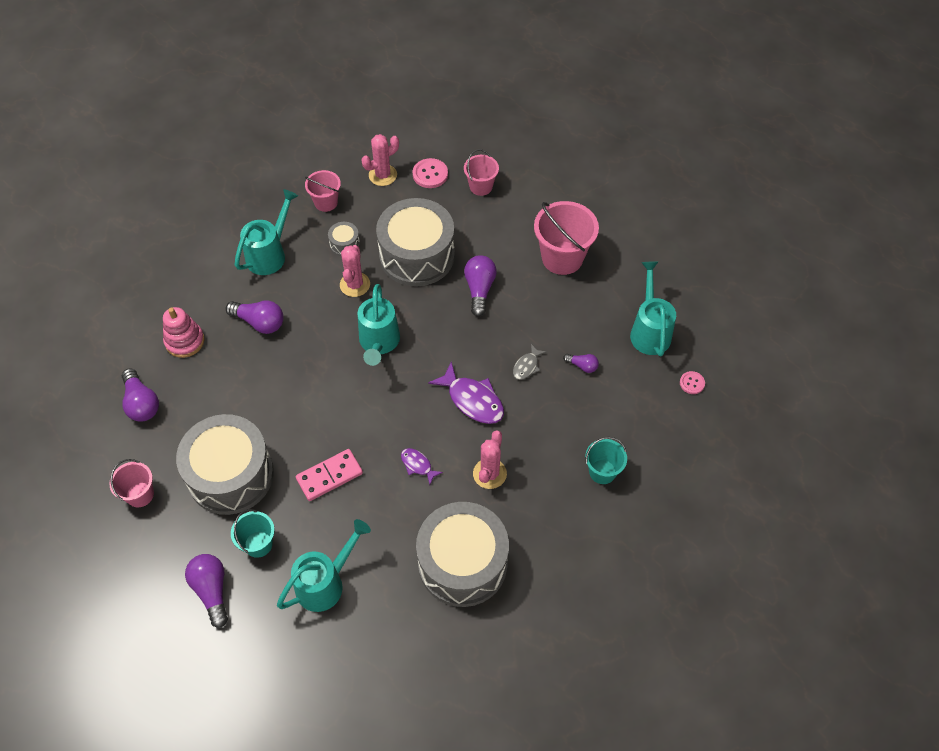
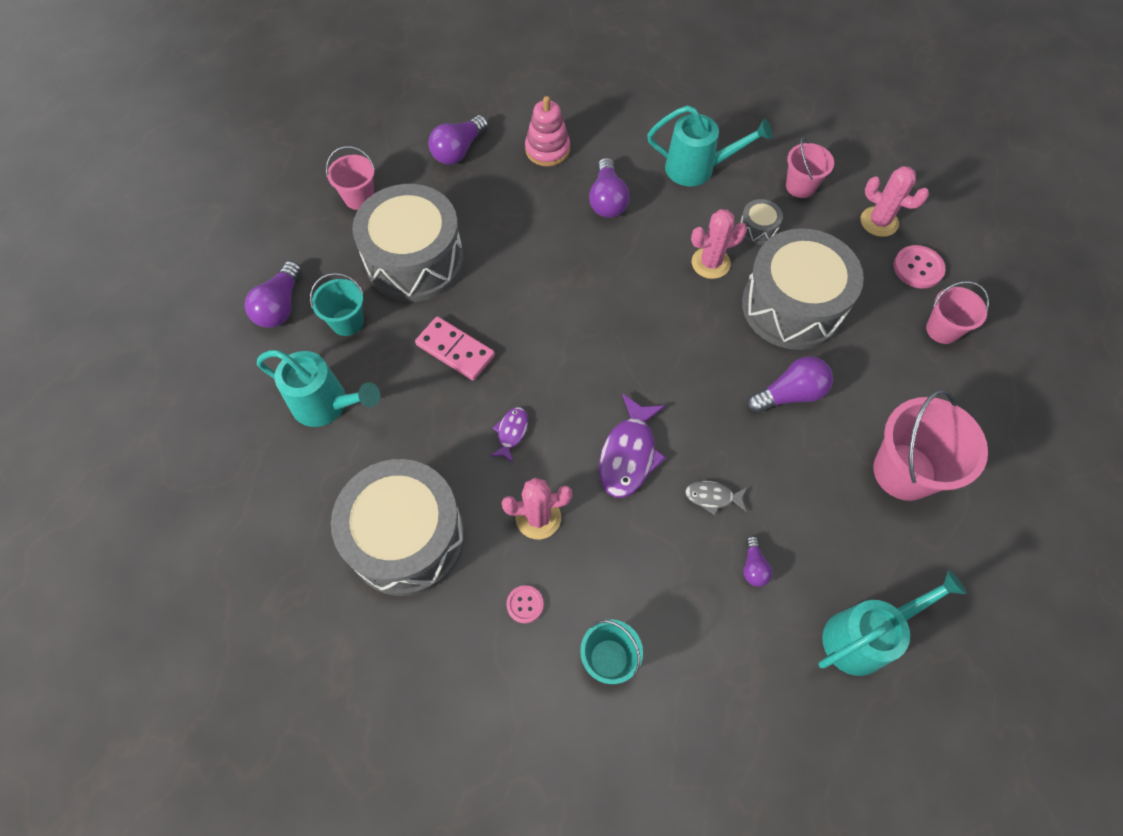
camera: 65 degrees right, 5 degrees up
purple light bulb [185,554,228,628] -> purple light bulb turned 150 degrees clockwise [245,261,302,328]
turquoise watering can [358,284,400,366] -> none
pink button [680,371,705,394] -> pink button moved to [506,585,544,623]

